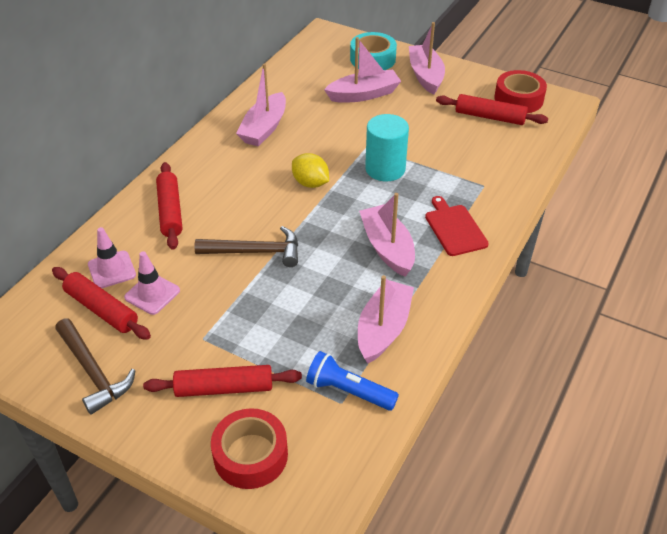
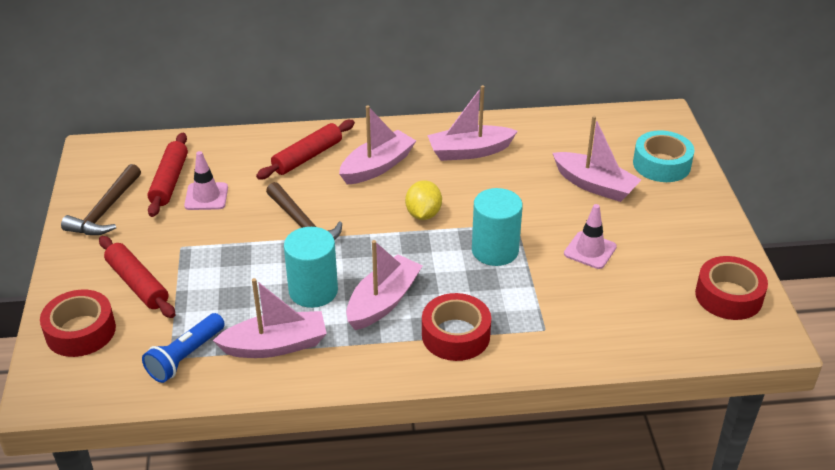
camera: 55 degrees right, 5 degrees down
pink traffic cone [88,227,136,288] -> pink traffic cone moved to [564,204,617,269]
blue flashlight [306,351,399,411] -> blue flashlight turned 135 degrees counterclockwise [142,313,225,383]
pink boat [409,22,445,95] -> pink boat moved to [339,105,416,185]
red cutting board [425,196,489,256] -> red tape [422,293,491,361]
red rolling pin [436,94,548,125] -> none
none -> turquoise cylinder [284,227,338,308]

